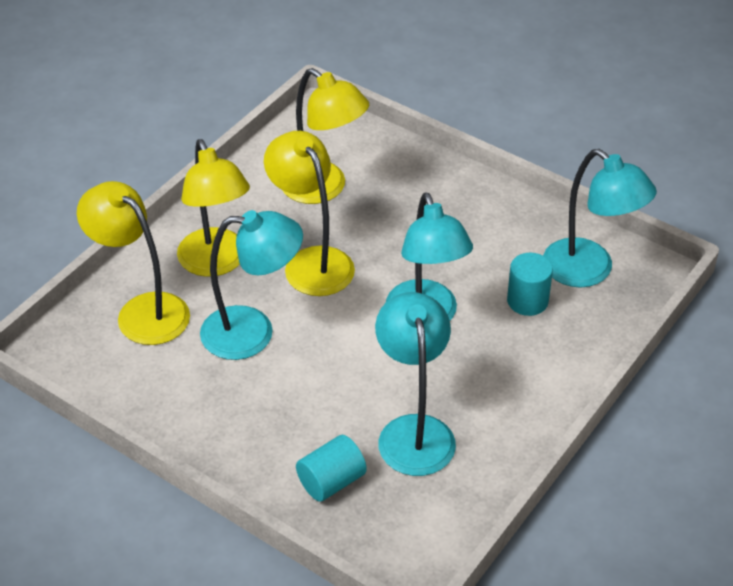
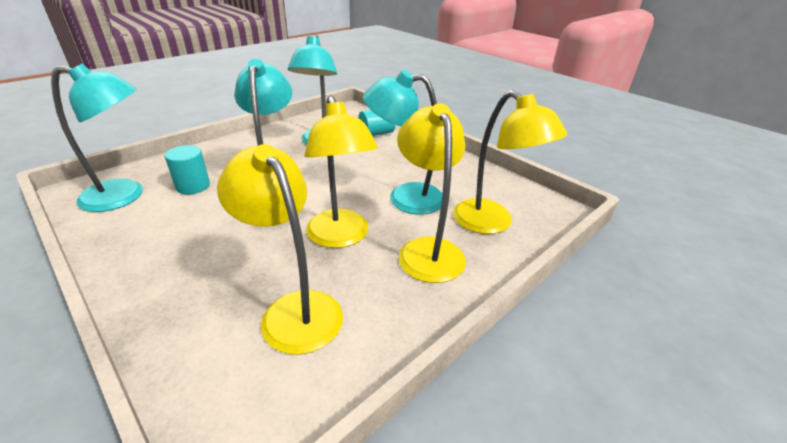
camera: 170 degrees left, 10 degrees down
turquoise lamp [543,149,657,288] -> turquoise lamp turned 120 degrees clockwise [51,64,143,212]

